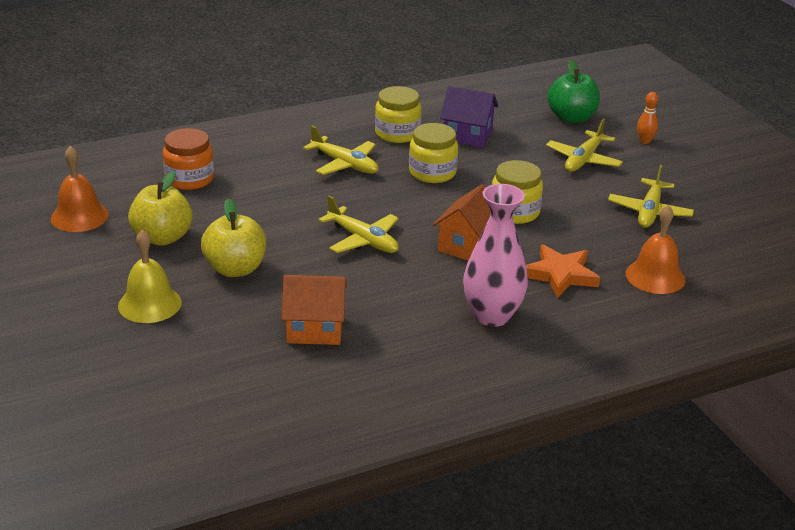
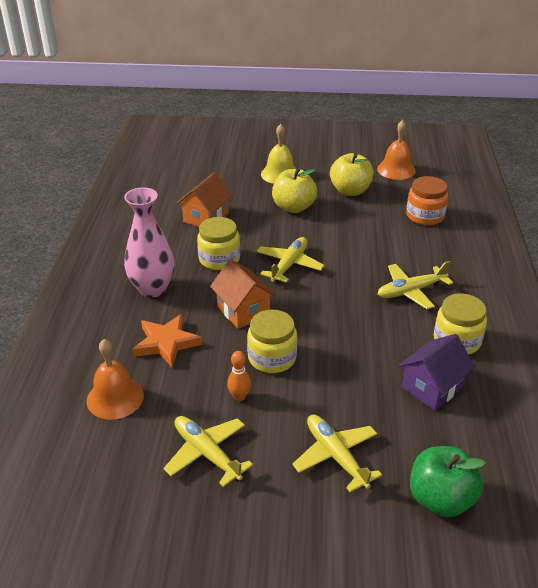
camera: 120 degrees right, 5 degrees up
yellow plane [318,196,399,253] -> yellow plane turned 135 degrees clockwise [257,237,324,283]
yellow jar [409,123,458,183] -> yellow jar moved to [197,217,240,270]
orange bowling pin [637,92,658,144] -> orange bowling pin moved to [227,351,251,401]

